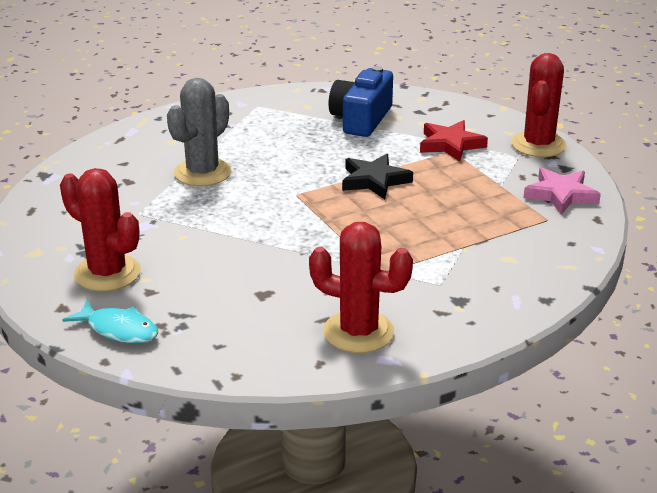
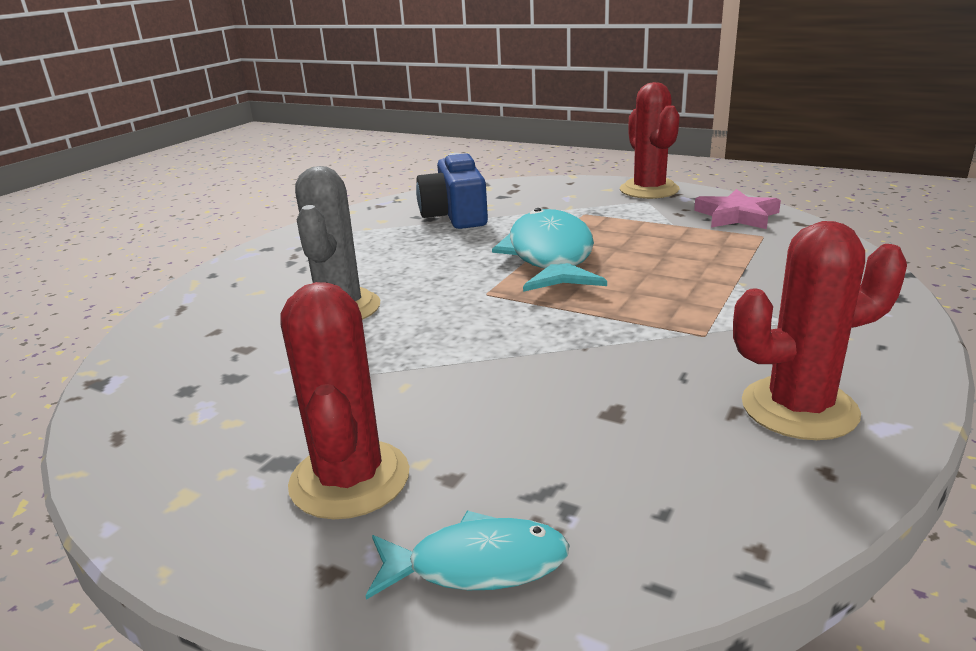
camera: 30 degrees left, 5 degrees down
red cactus [60,168,141,291] -> red cactus turned 75 degrees clockwise [281,282,410,519]
black star [342,154,413,199] -> turquoise fish [492,208,607,292]
red star [420,120,488,162] -> none

